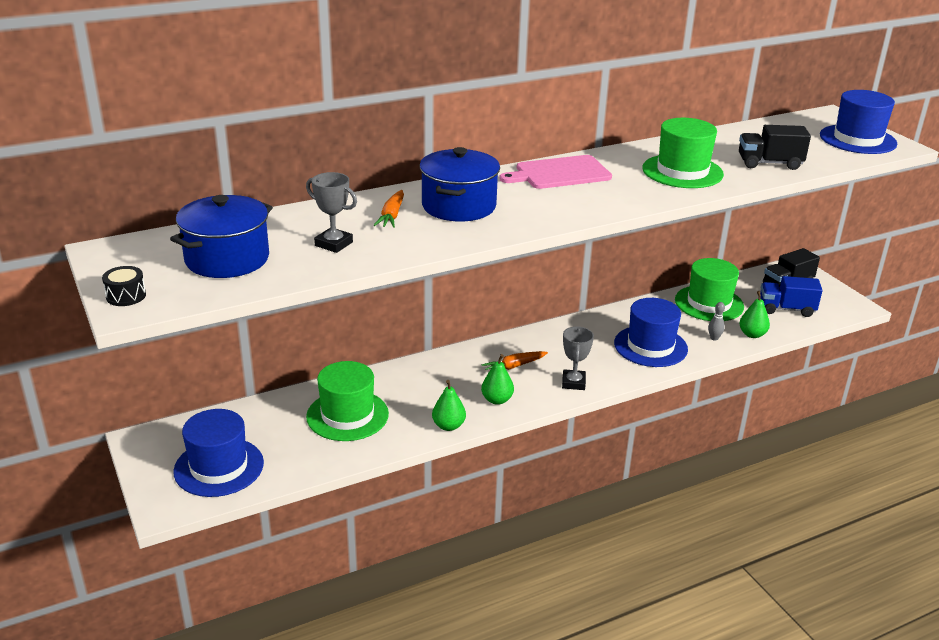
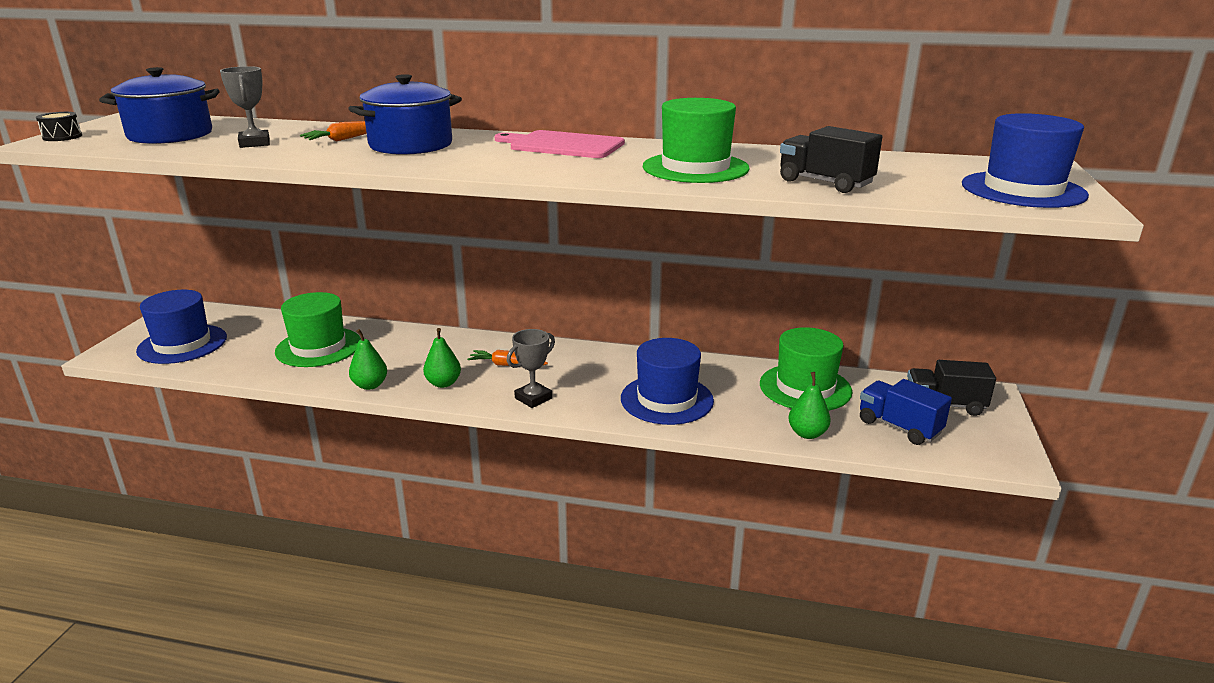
camera: 40 degrees right, 5 degrees down
grey bowling pin [708,302,725,341] -> none

